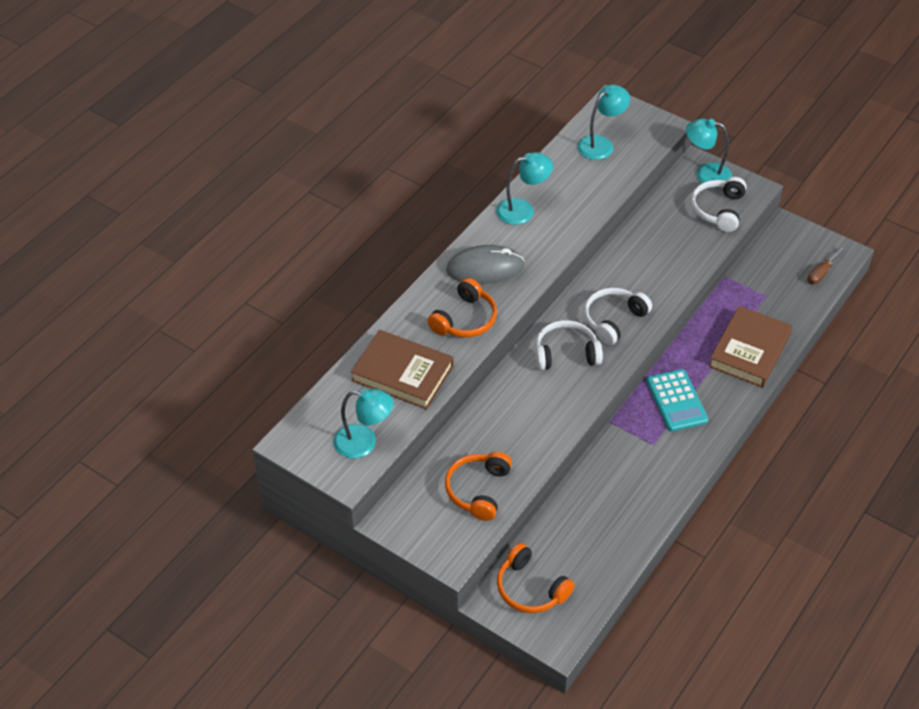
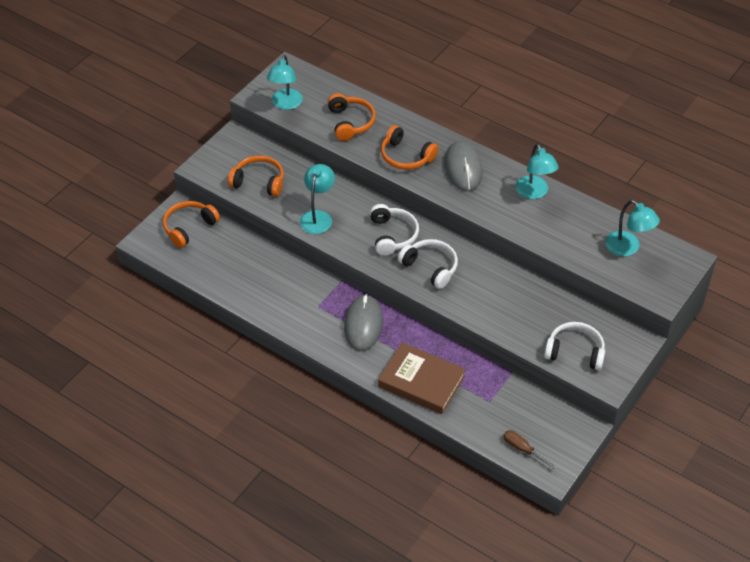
camera: 90 degrees right, 0 degrees up
brown book [351,330,454,410] -> orange headphones [327,93,376,141]
turquoise calculator [646,369,708,432] -> grey mouse [344,294,383,351]
turquoise lamp [686,119,732,188] -> turquoise lamp moved to [300,164,335,234]

